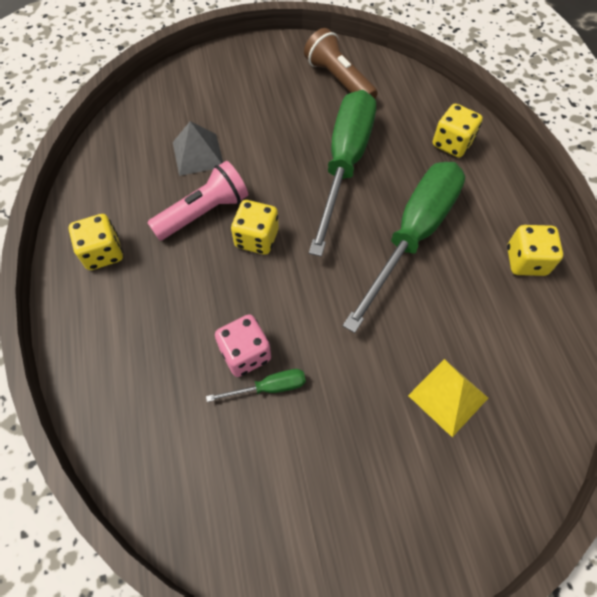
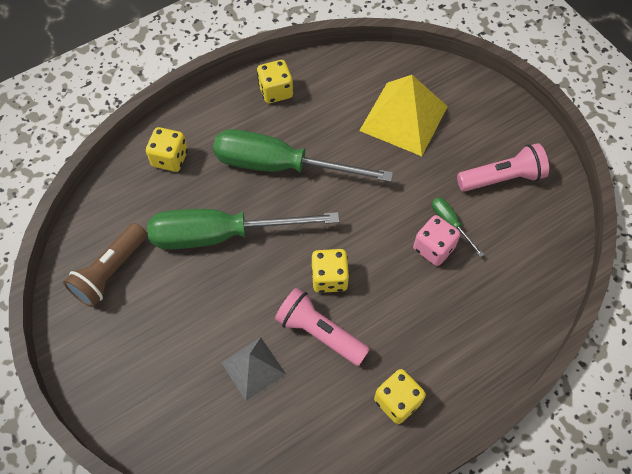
camera: 110 degrees left, 0 degrees up
yellow pyramid [408,359,488,437] -> yellow pyramid [359,75,448,156], size x1.70
none -> pink flashlight [457,143,549,192]

